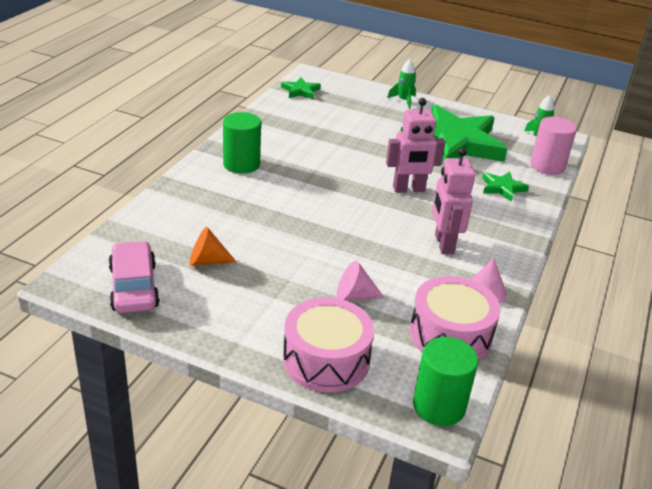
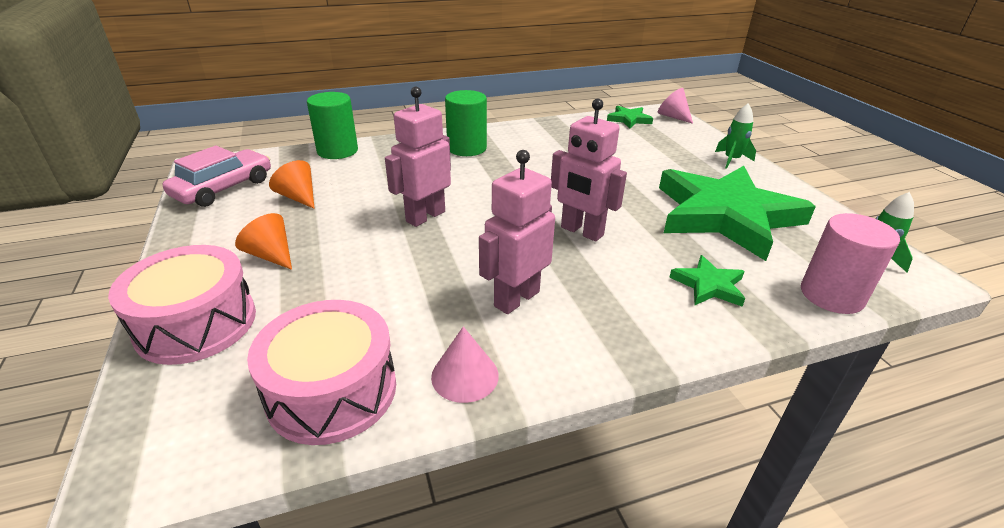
camera: 50 degrees right, 0 degrees up
pink cone [337,261,385,301] -> pink cone moved to [658,88,693,124]
green cylinder [413,337,478,426] -> green cylinder moved to [307,92,358,159]
none -> orange cone [235,213,292,270]
none -> pink robot [385,87,451,227]

